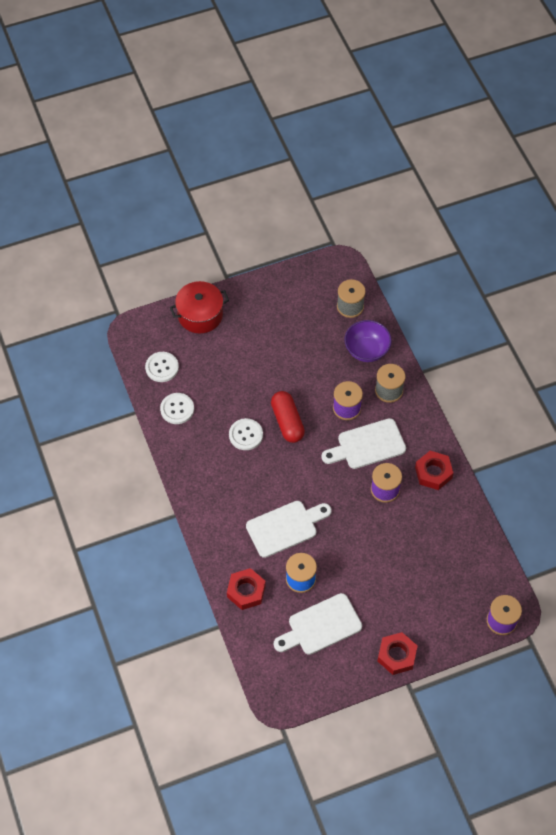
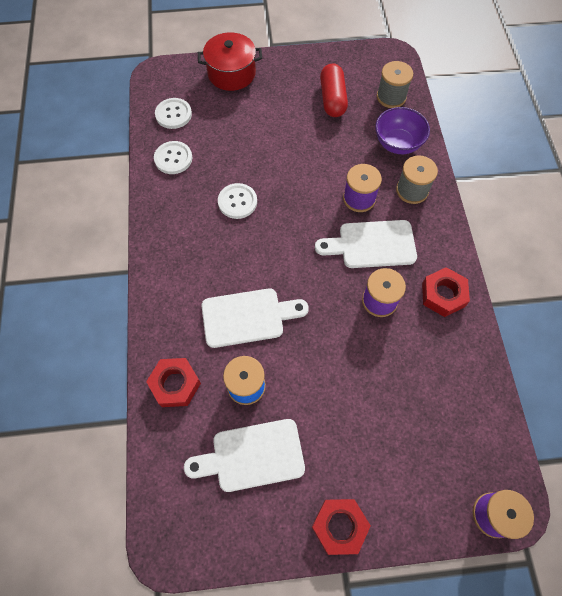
camera: 15 degrees right, 5 degrees up
red capsule [271,391,305,443] -> red capsule moved to [320,63,348,117]

